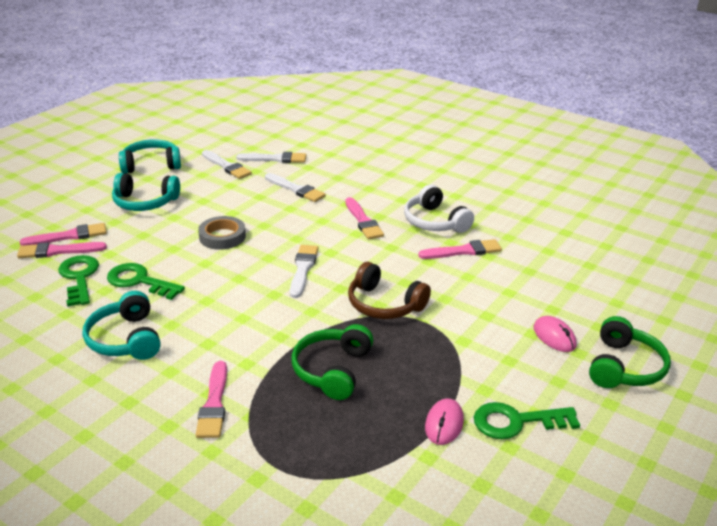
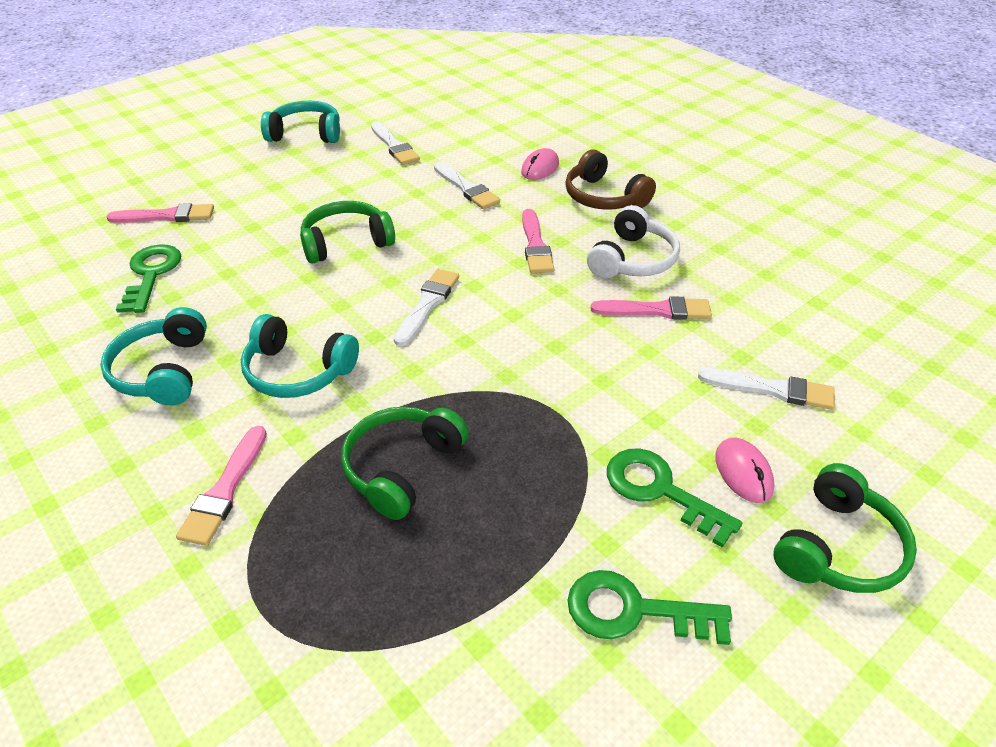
camera: 15 degrees right, 10 degrees up
pink brush [17,242,107,258] -> none
green key [107,263,185,300] -> green key moved to [607,448,742,548]
turquoise headphones [112,173,180,211] -> turquoise headphones moved to [241,314,359,398]
grey tape [198,216,246,250] -> green headphones [300,201,395,264]
white brush [236,152,306,163] -> white brush moved to [698,368,835,410]
brown headphones [348,262,431,319] -> brown headphones moved to [565,150,656,210]
white headphones [404,184,474,233] -> white headphones turned 135 degrees counterclockwise [587,205,680,278]
pink mouse [425,398,464,445] -> pink mouse moved to [521,148,559,180]

